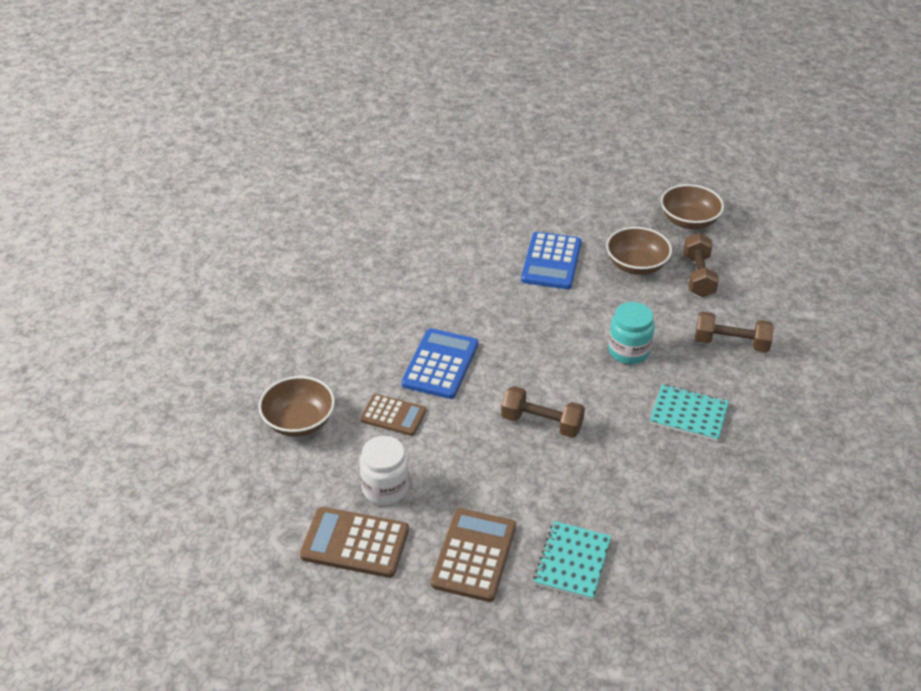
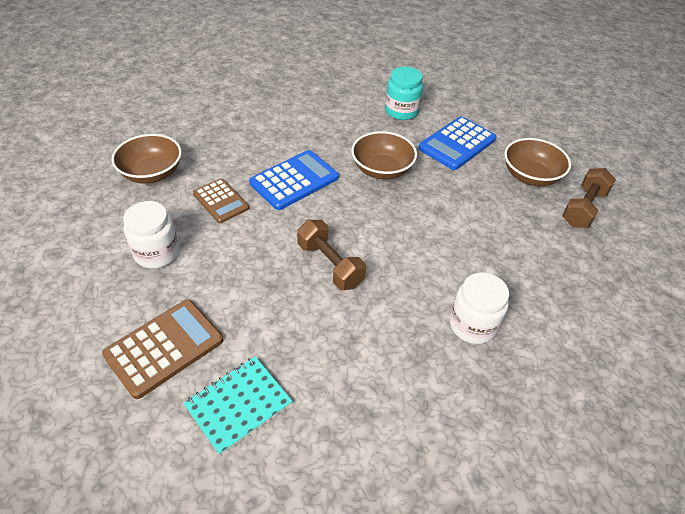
camera: 30 degrees right, 5 degrees up
brown calculator [300,507,409,578] -> none
turquoise jar [608,302,655,364] -> turquoise jar moved to [385,67,423,120]
turquoise notebook [650,384,729,442] -> white jar [450,272,509,344]
brown bowl [661,184,724,229] -> brown bowl moved to [351,131,417,179]
brown dumbbell [695,311,774,352] -> none

